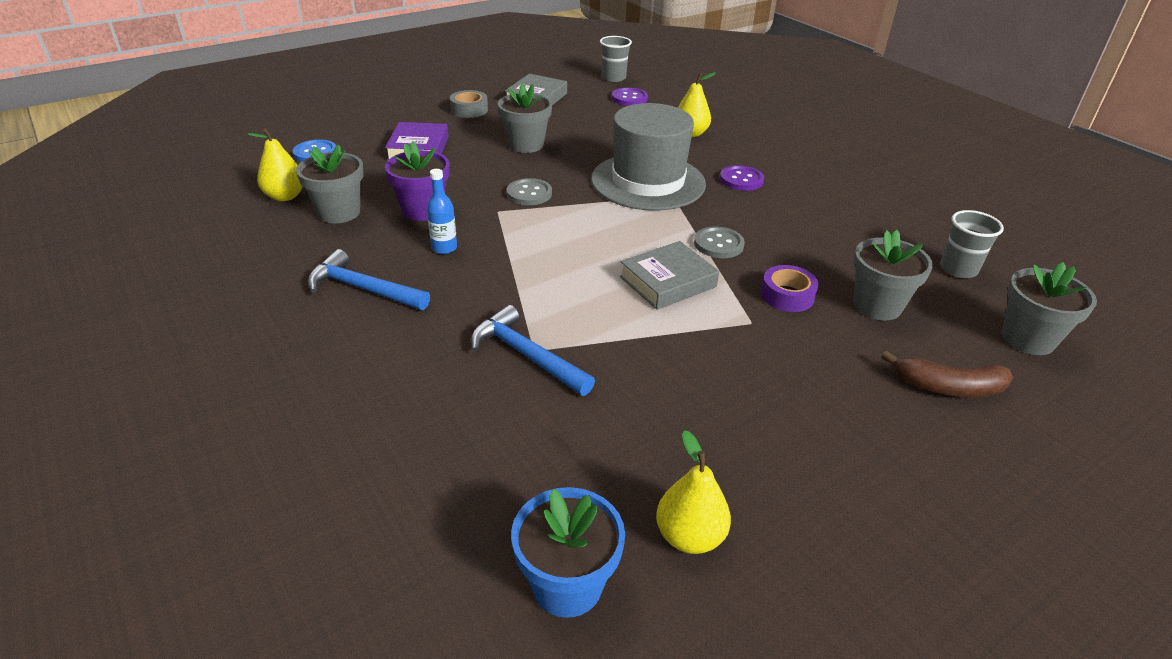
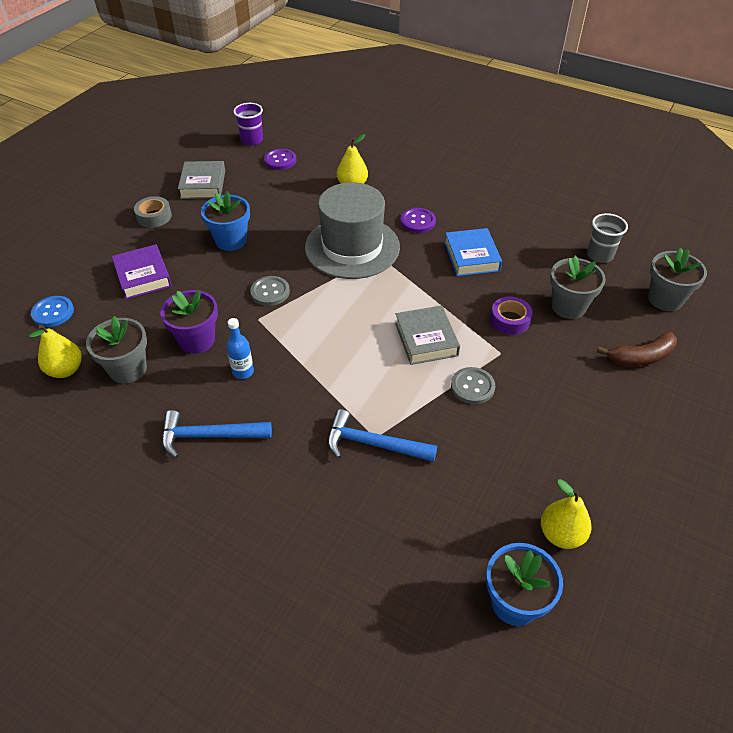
camera: 25 degrees left, 10 degrees up
grey flower pot [498,84,552,153] -> blue flower pot [201,191,250,251]
grey cup [600,36,632,82] -> purple cup [234,103,263,146]
grey book [620,241,719,310] -> grey book turned 45 degrees counterclockwise [395,305,460,365]
grey button [694,226,745,258] -> grey button moved to [451,367,495,404]
none -> blue book [444,228,502,276]

